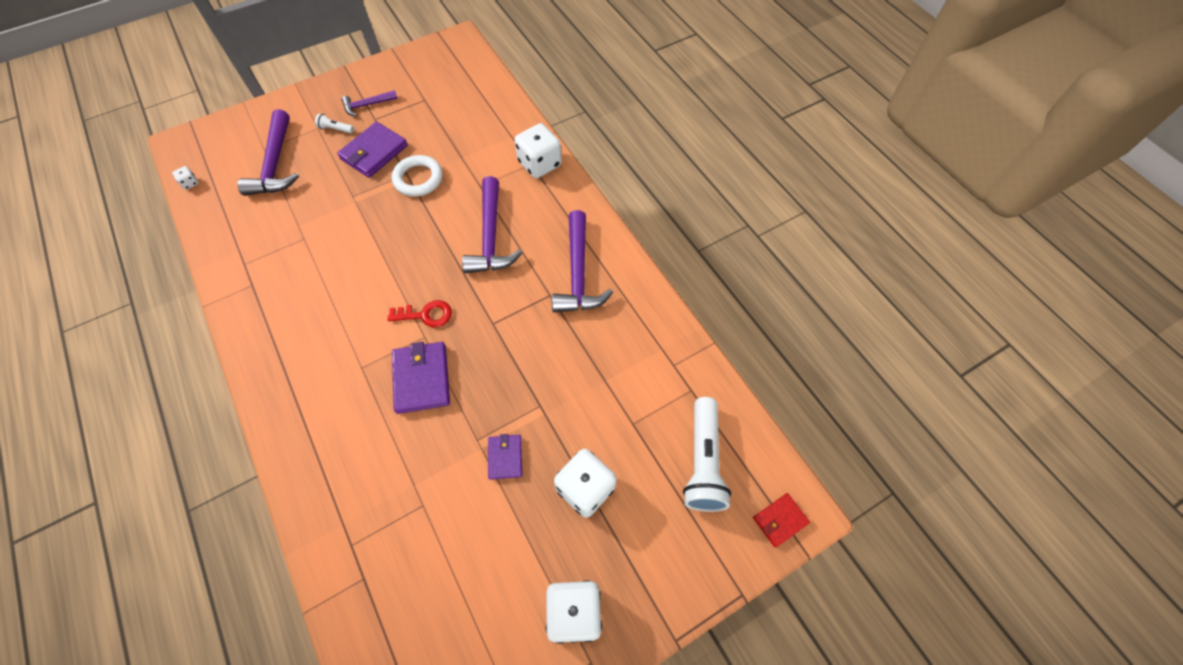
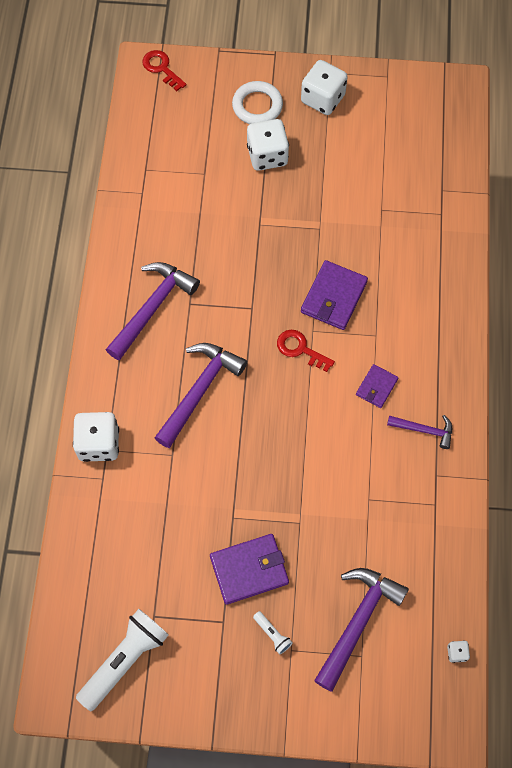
camera: 145 degrees left, 5 degrees up
purple hammer [341,90,398,117] -> purple hammer moved to [387,415,452,449]
white ring [392,155,442,197] -> white ring moved to [232,81,283,124]
purple wallet [488,434,522,480] -> purple wallet moved to [356,364,398,408]
white flashlight [683,397,731,512] -> white flashlight moved to [76,609,169,711]
red wallet [753,493,810,548] -> red key [142,50,186,91]

